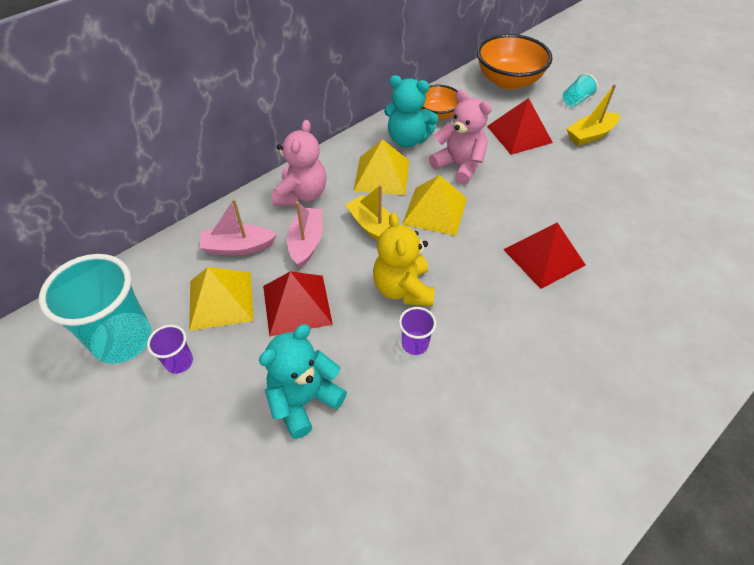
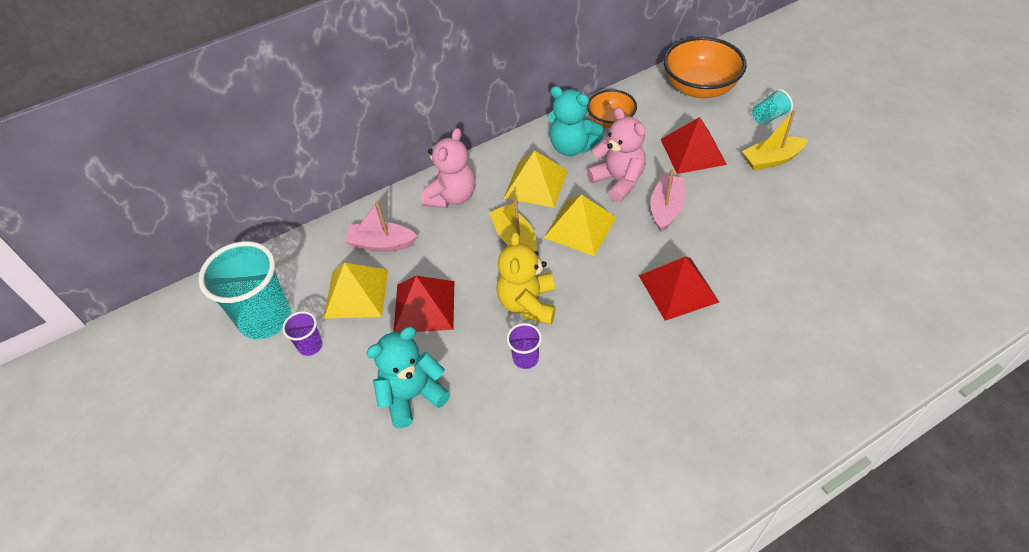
camera: 15 degrees right, 0 degrees up
pink boat [287,201,323,268] -> pink boat moved to [650,169,685,232]

